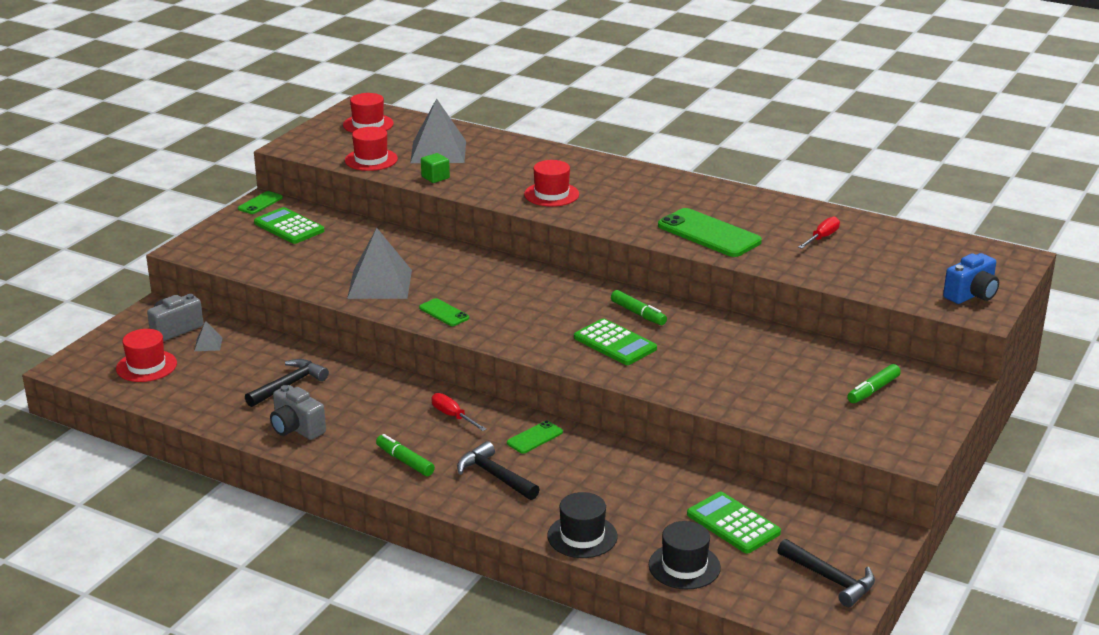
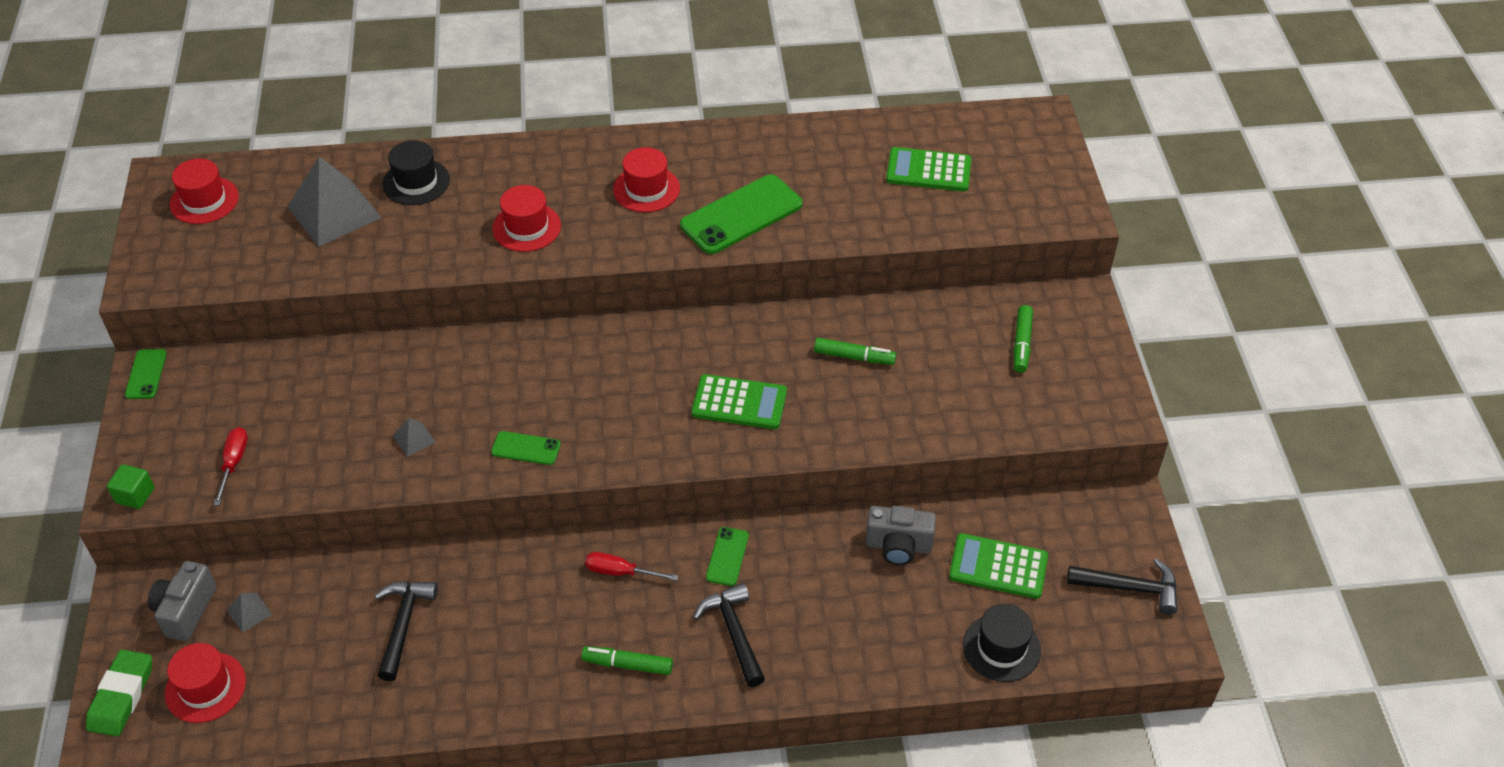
camera: 35 degrees left, 20 degrees up
green calculator [254,207,324,244] -> green calculator moved to [886,147,972,192]
grey camera [270,385,326,440] -> grey camera moved to [865,506,936,565]
red hat [345,127,398,171] -> red hat moved to [613,147,680,212]
grey pyramid [347,228,412,299] -> grey pyramid [393,418,436,457], size x0.42
green cube [421,153,450,183] -> green cube moved to [107,464,155,509]
black hammer [457,441,540,500] -> black hammer turned 60 degrees clockwise [693,583,765,687]
black hat [547,492,617,558] -> black hat moved to [382,140,450,205]
green marker [611,290,667,325] -> green marker moved to [814,338,896,365]
green phone [658,208,762,257] -> green phone turned 45 degrees counterclockwise [680,174,802,254]
red screwdriver [798,216,840,249] -> red screwdriver moved to [213,427,248,506]
blue camera [943,253,999,304] -> none
none -> green eraser [86,650,152,736]

